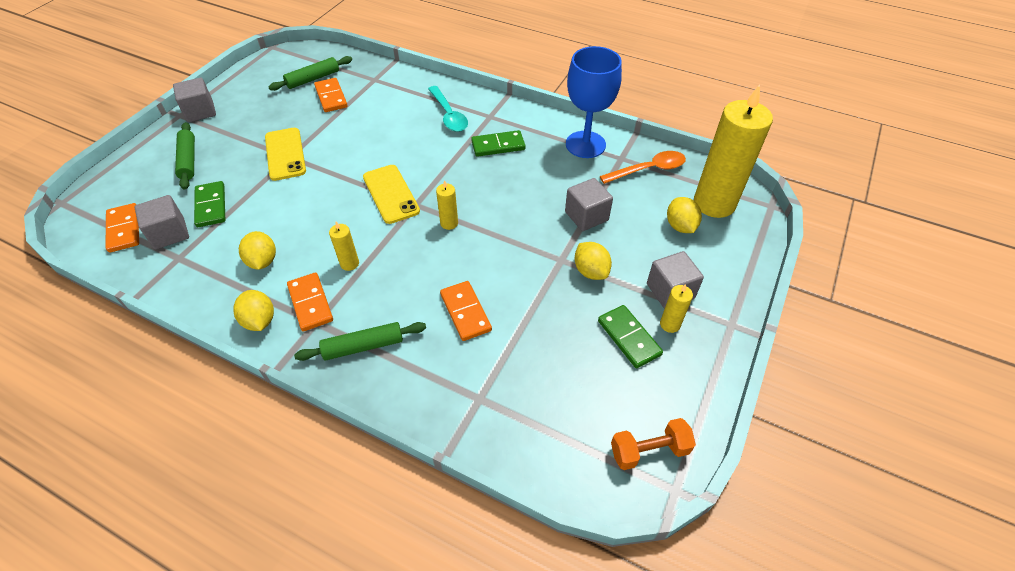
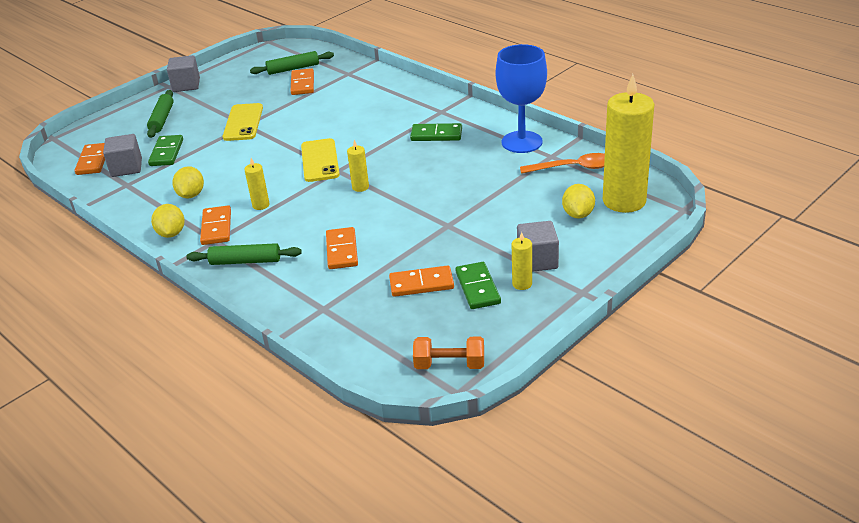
camera: 20 degrees right, 15 degrees down
turquoise spoon [428,86,468,132] -> none
grey cube [565,178,613,231] -> none
yellow lemon [574,242,612,280] -> none
none -> orange domino [389,265,454,297]

